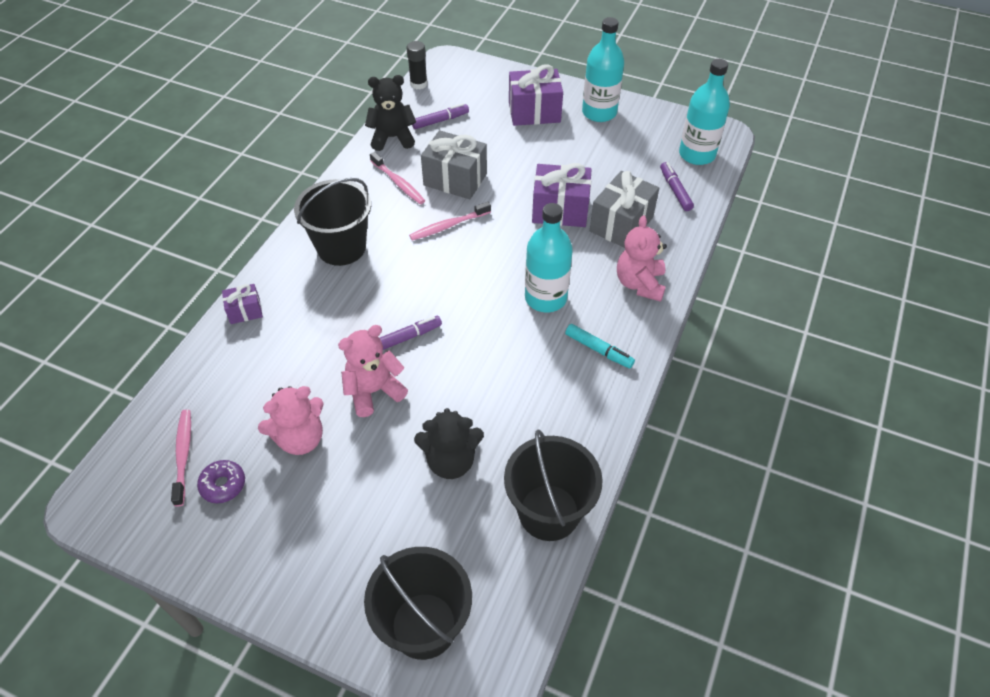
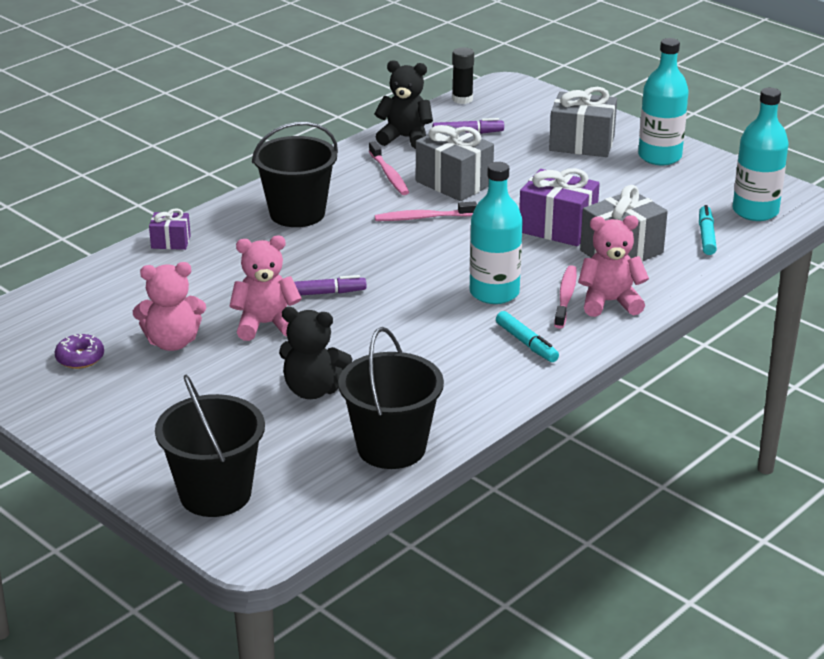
camera: 20 degrees right, 20 degrees down
pink toothbrush [171,409,191,506] -> pink toothbrush moved to [554,265,577,329]
purple gift [509,64,563,126] -> grey gift [549,87,617,157]
pink teddy bear [617,216,667,302] -> pink teddy bear turned 60 degrees clockwise [578,215,649,317]
purple marker [660,162,694,211] -> turquoise marker [699,205,717,255]

